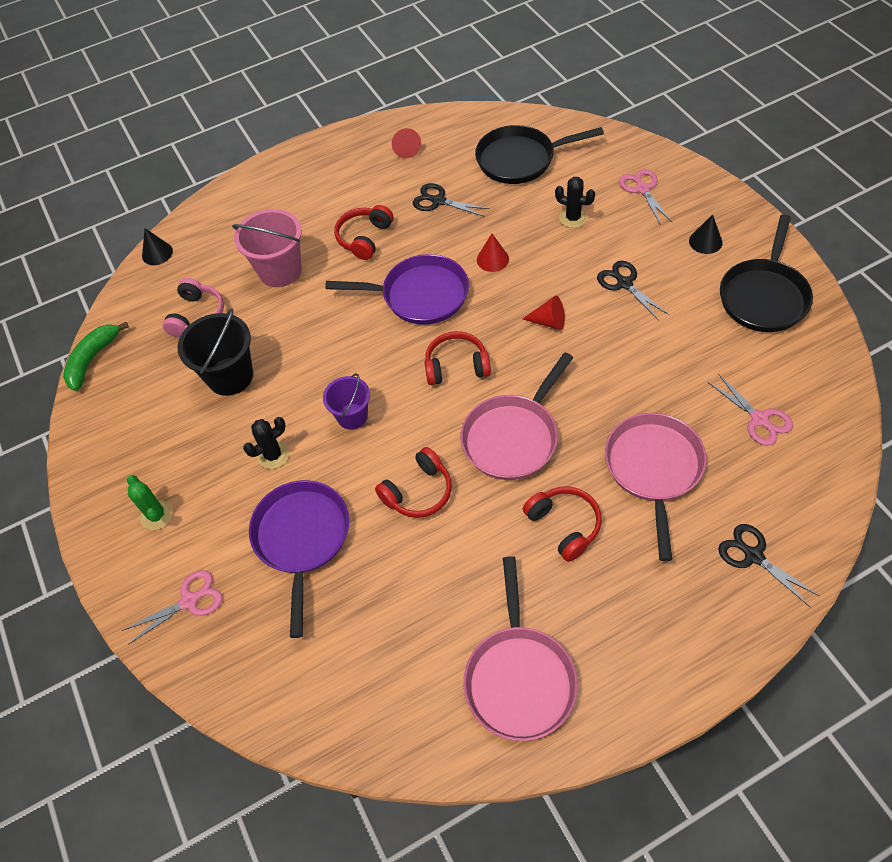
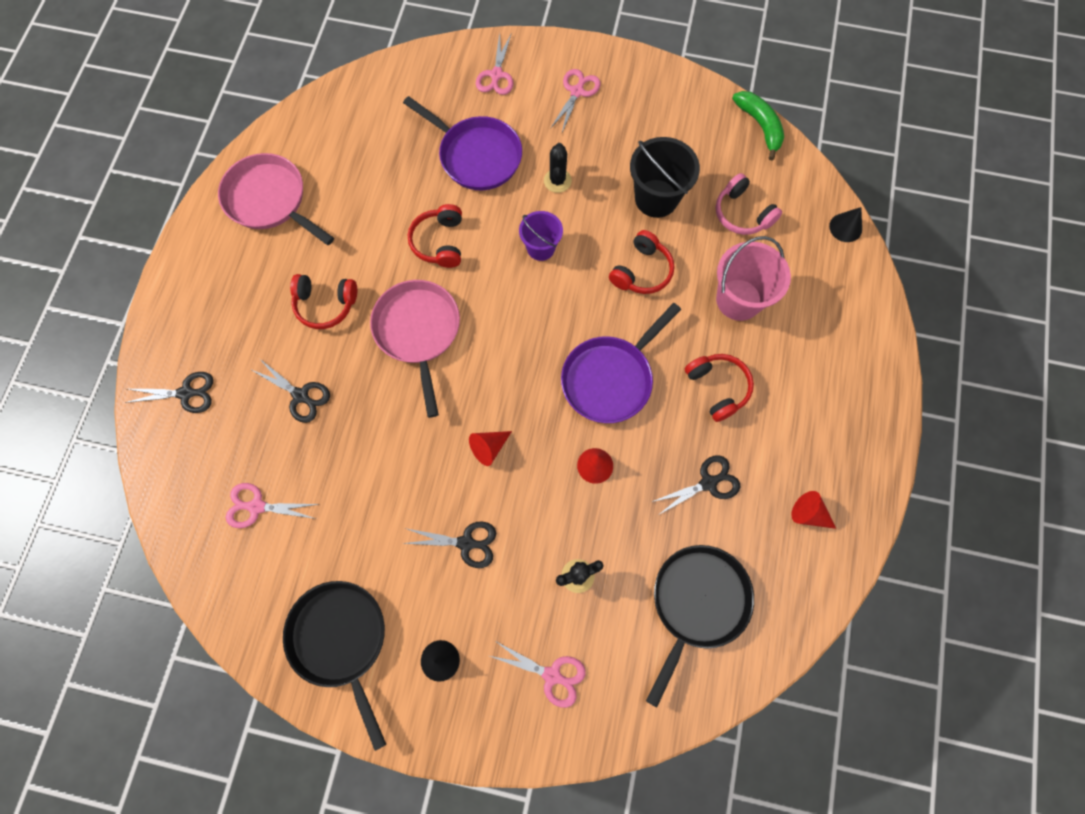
camera: 125 degrees right, 15 degrees up
green cactus [127,475,173,530] -> pink scissors [550,69,601,132]
red headphones [424,331,491,385] -> red headphones moved to [609,230,674,294]
pink pan [605,413,707,561] -> black scissors [250,359,330,423]

